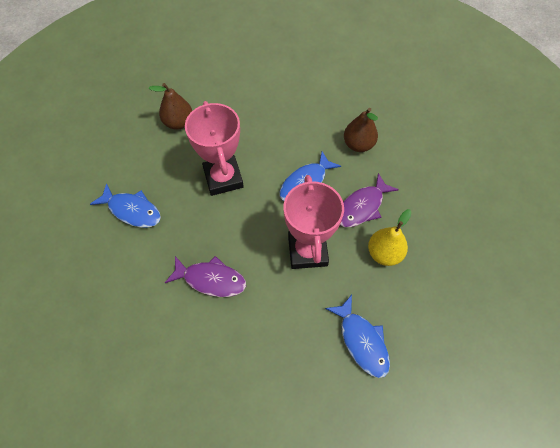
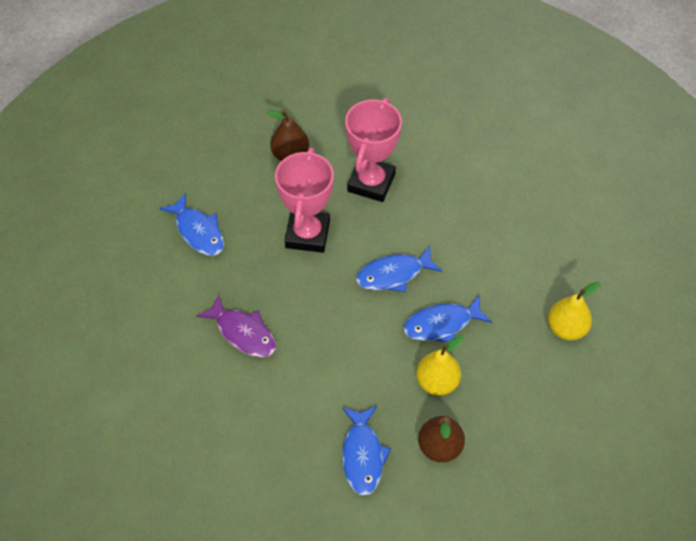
camera: 25 degrees right, 5 degrees down
pink trophy [283,175,344,269] -> pink trophy moved to [345,98,402,202]
purple fish [340,173,399,227] -> blue fish [403,295,492,343]
brown pear [344,108,378,152] -> brown pear moved to [418,416,465,462]
none -> yellow pear [548,282,601,340]

